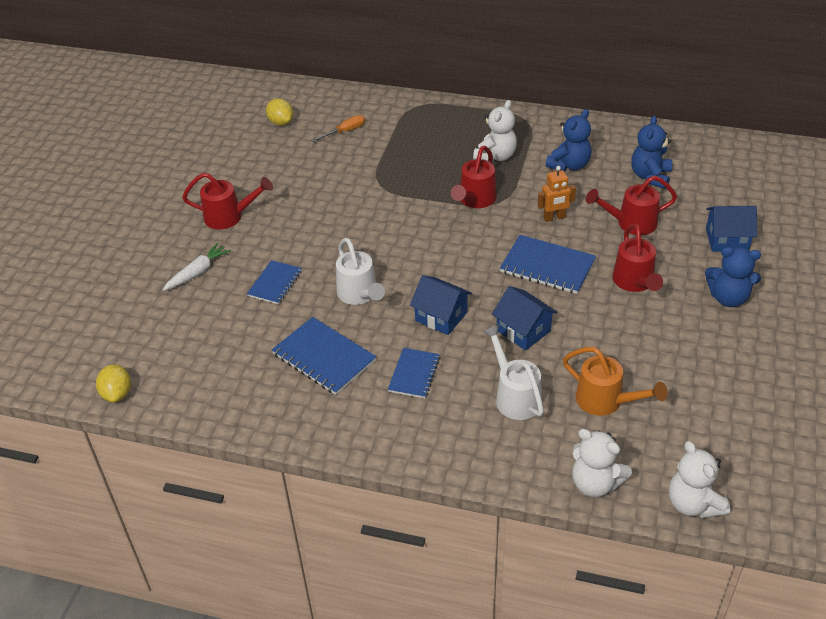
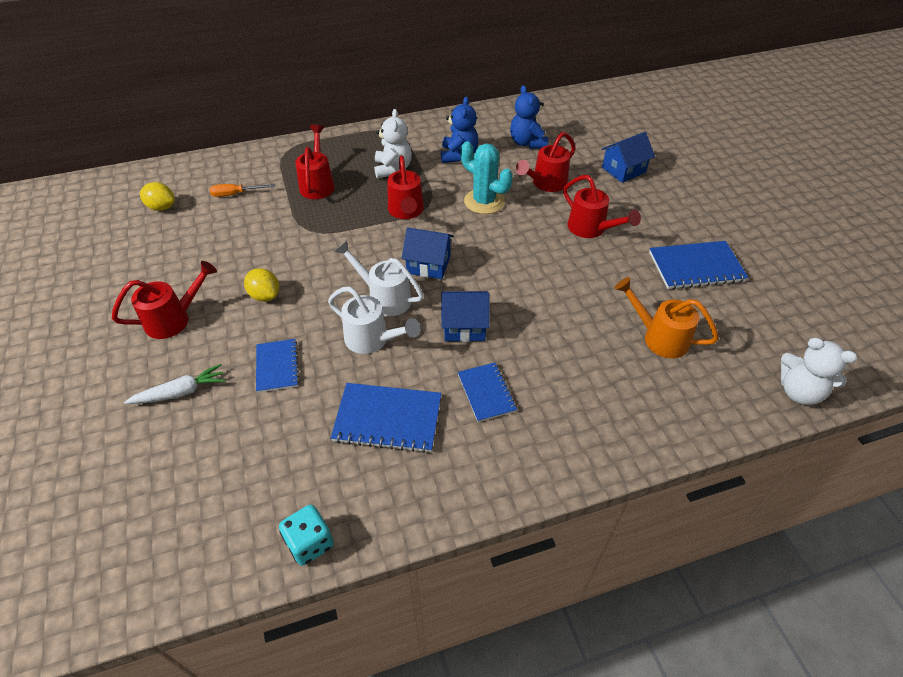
camera: 35 degrees left, 5 degrees up
yellow lemon [96,364,131,402] -> yellow lemon moved to [244,268,279,302]
white carrot [163,243,231,291] -> white carrot turned 60 degrees clockwise [124,364,226,404]
orange screwdriver [312,115,365,142] -> orange screwdriver turned 120 degrees counterclockwise [210,184,275,197]
white watering can [483,325,544,420] -> white watering can moved to [334,240,424,316]
blue house [492,286,558,351] -> blue house moved to [401,227,454,279]
blue notebook [500,235,596,294] -> blue notebook moved to [649,241,749,289]
orange robot [538,166,576,222] -> turquoise cactus [461,141,513,214]
orange watering can [563,347,668,416] -> orange watering can turned 150 degrees counterclockwise [614,277,719,358]
white teddy bear [572,429,632,497] -> none
blue teddy bear [705,247,761,307] -> none
none -> turquoise dice [279,505,334,566]
none -> red watering can [295,125,335,199]

